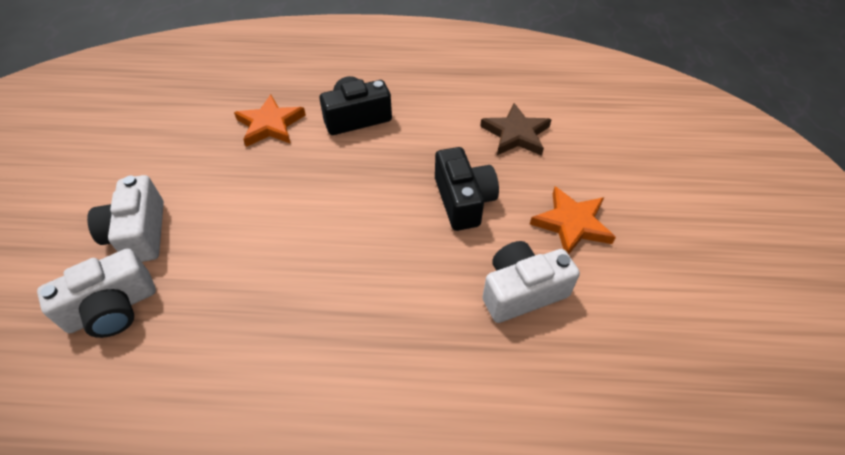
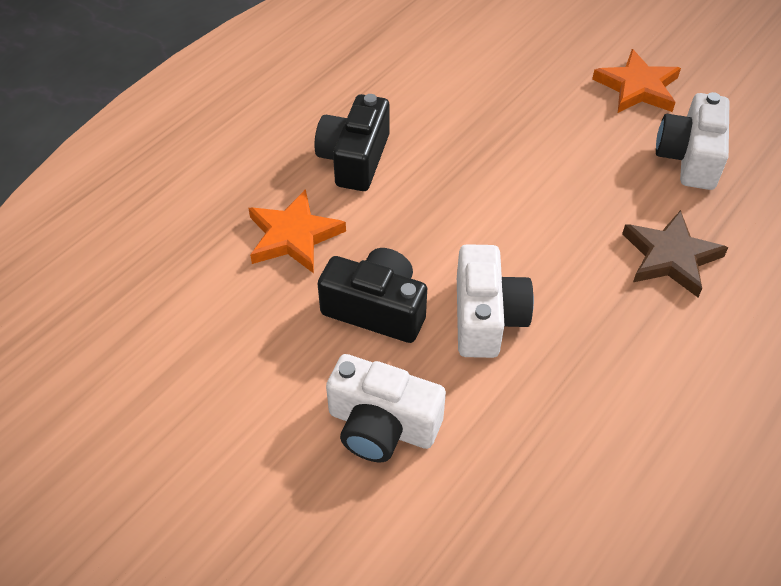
camera: 55 degrees left, 0 degrees up
white camera [37,248,156,338] -> white camera moved to [457,244,534,358]
black camera [435,147,499,231] -> black camera moved to [318,248,427,343]
brown star [480,103,552,156] -> brown star moved to [622,210,728,297]

